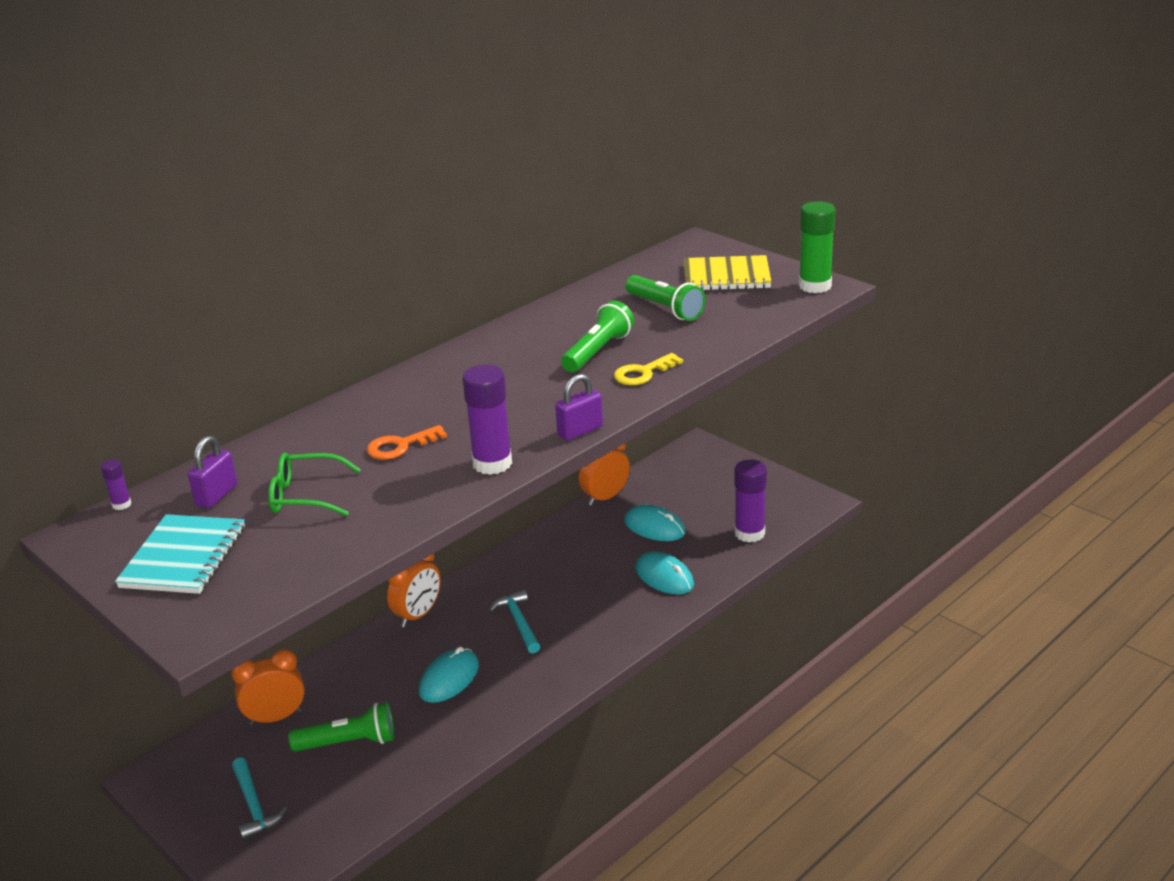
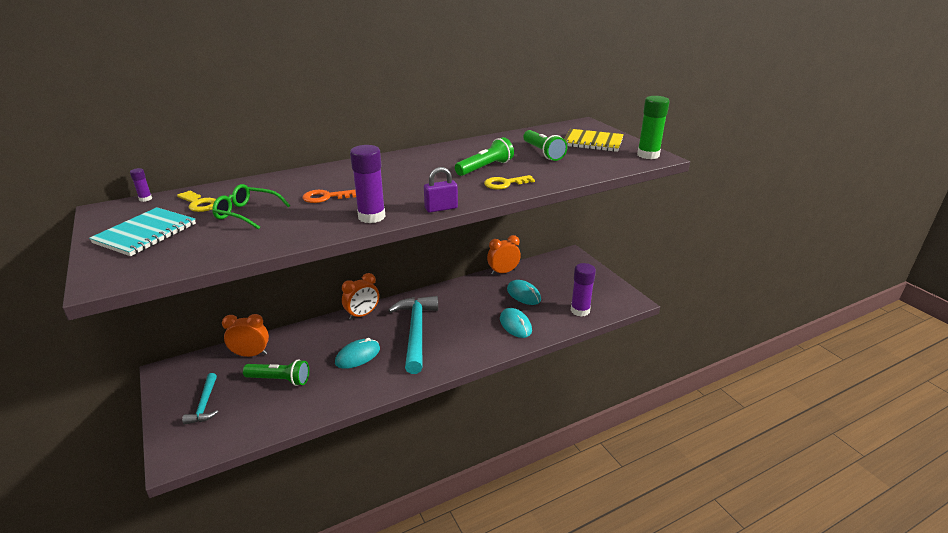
camera: 15 degrees right, 0 degrees up
purple padlock [188,436,237,508] -> yellow key [177,191,216,212]
turquoise hammer [489,590,540,654] -> turquoise hammer [388,296,438,374], size x1.96

